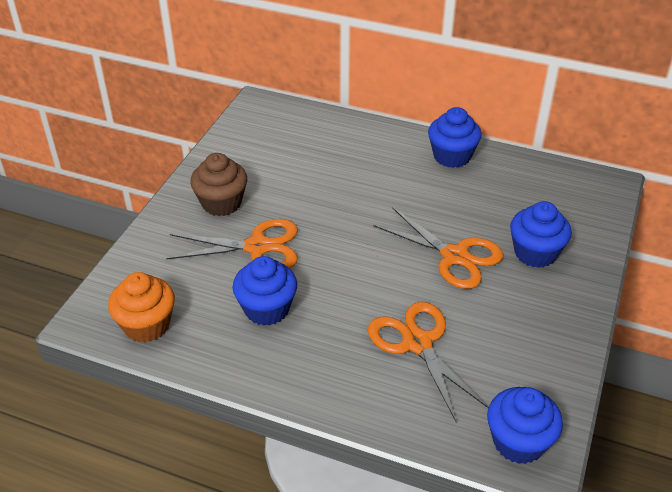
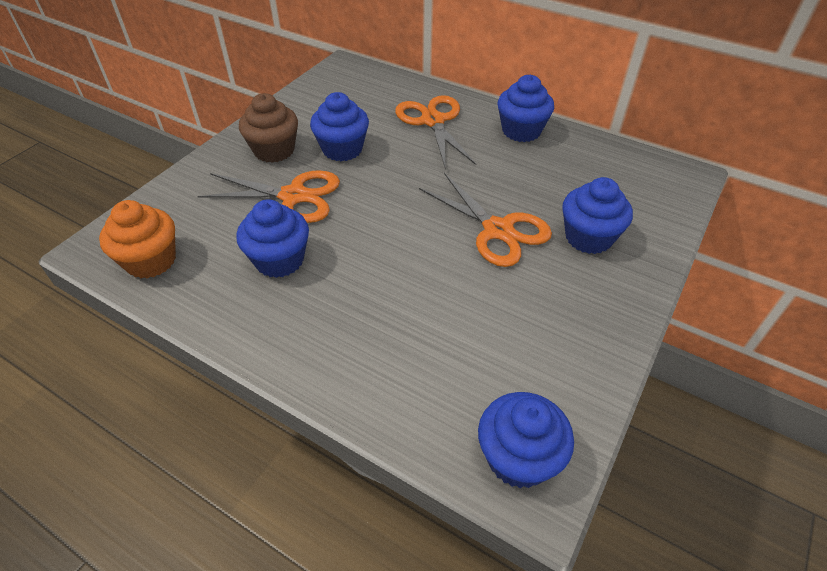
camera: 10 degrees right, 5 degrees up
orange scissors [368,302,488,422] -> orange scissors moved to [395,95,476,167]
none -> blue cupcake [310,92,369,161]

